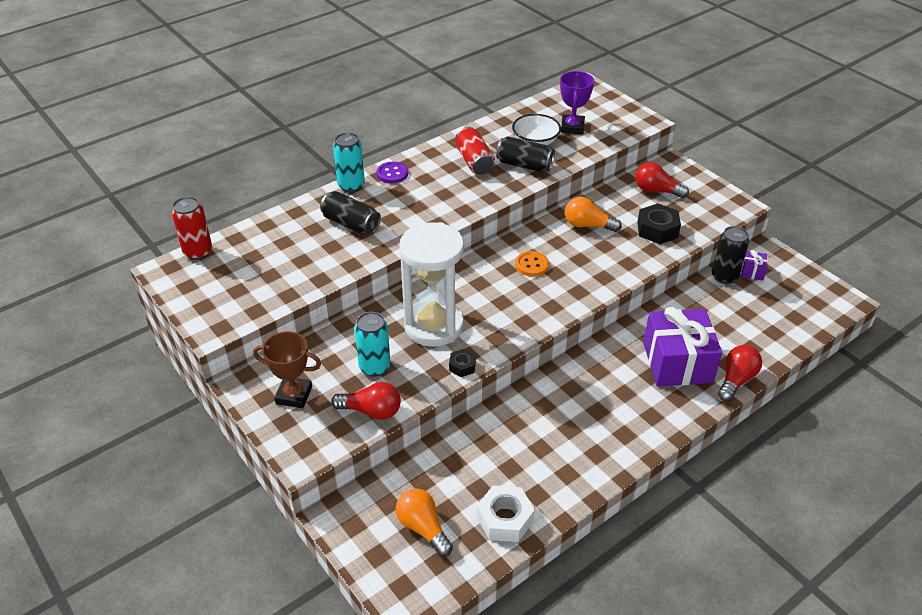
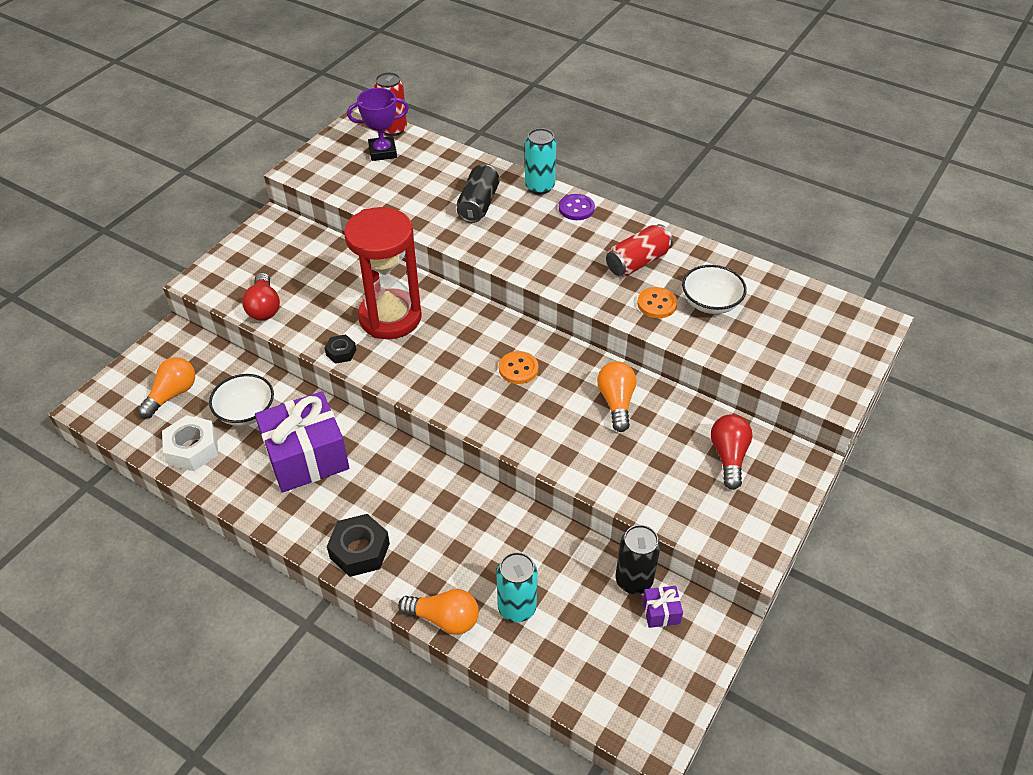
camera: 70 degrees right, 5 degrees up
brown trophy [253,331,321,408] -> none
turquoise can [354,312,391,377] -> turquoise can moved to [497,552,538,622]
white hourglass [399,222,464,347] -> red hourglass [344,207,422,339]
black can [496,136,555,172] -> orange button [637,287,677,318]
purple trophy [560,71,594,134] -> purple trophy moved to [347,88,409,161]
black nut [637,203,681,244] -> black nut moved to [327,514,390,577]
purple gift [643,307,722,386] -> purple gift moved to [255,391,349,492]
red light bulb [718,345,762,401] -> orange light bulb [398,589,479,635]
none -> white bowl [209,374,274,426]

